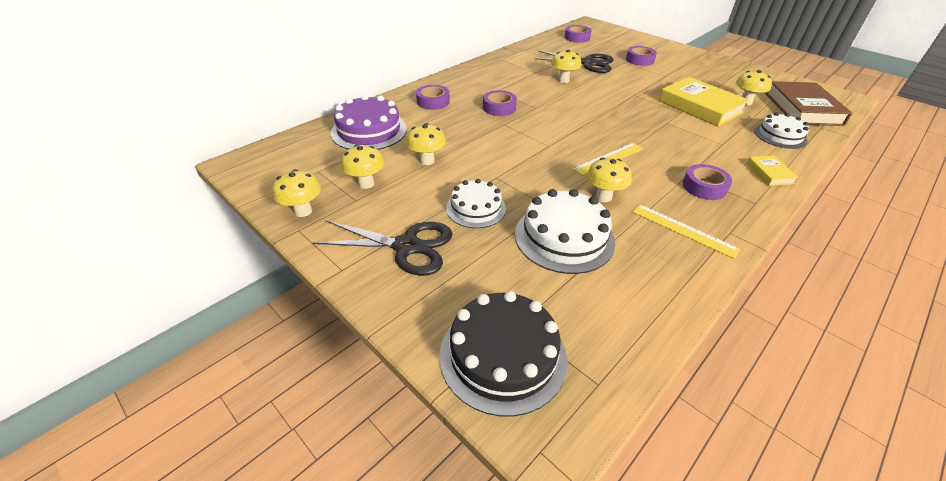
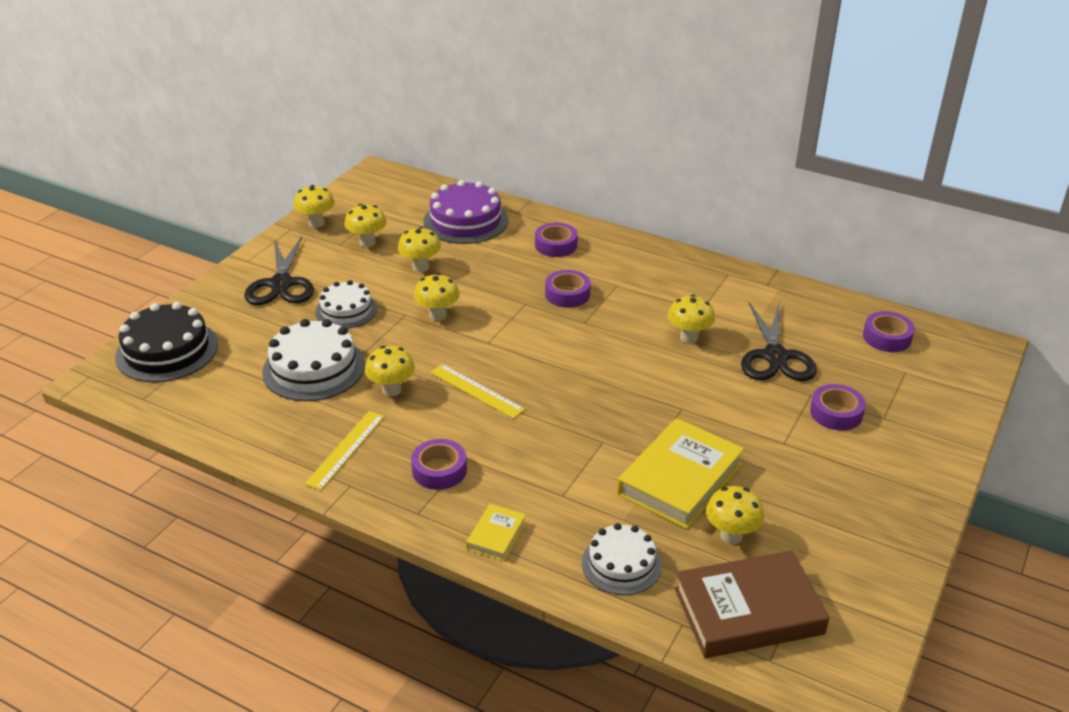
camera: 75 degrees right, 5 degrees down
yellow book [746,156,799,186] -> yellow book turned 45 degrees counterclockwise [466,504,526,561]
none -> yellow mushroom [414,273,460,321]

